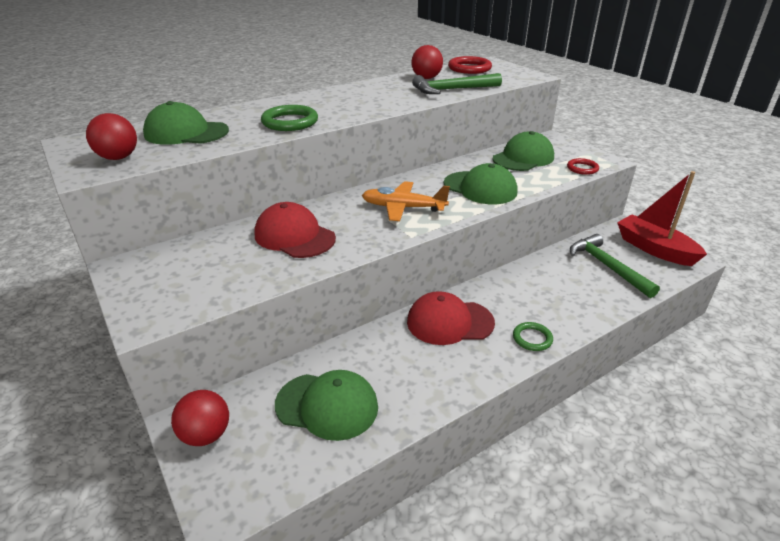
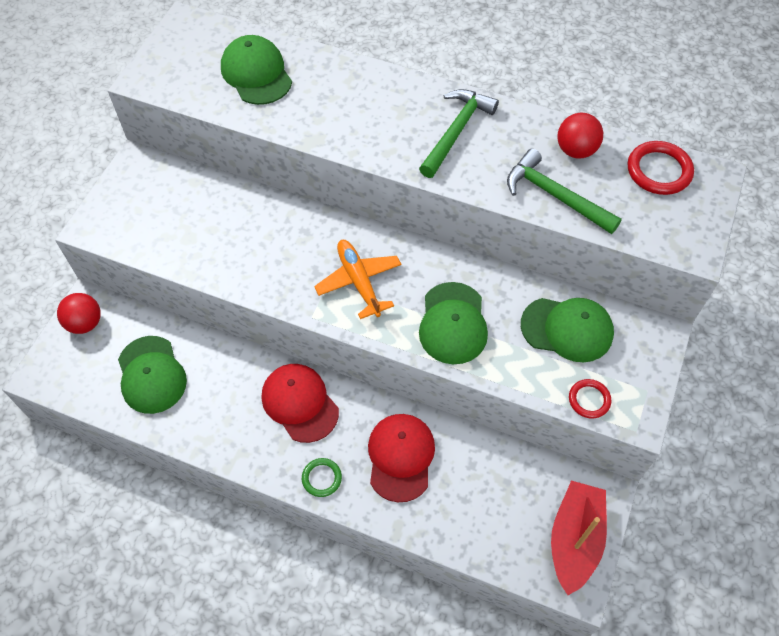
camera: 55 degrees right, 25 degrees up
red ball [86,113,137,160] -> none
red cap [255,202,336,258] -> red cap moved to [368,414,435,502]
green ring [261,105,318,131] -> none
green hammer [570,234,660,298] -> green hammer moved to [419,89,499,178]

